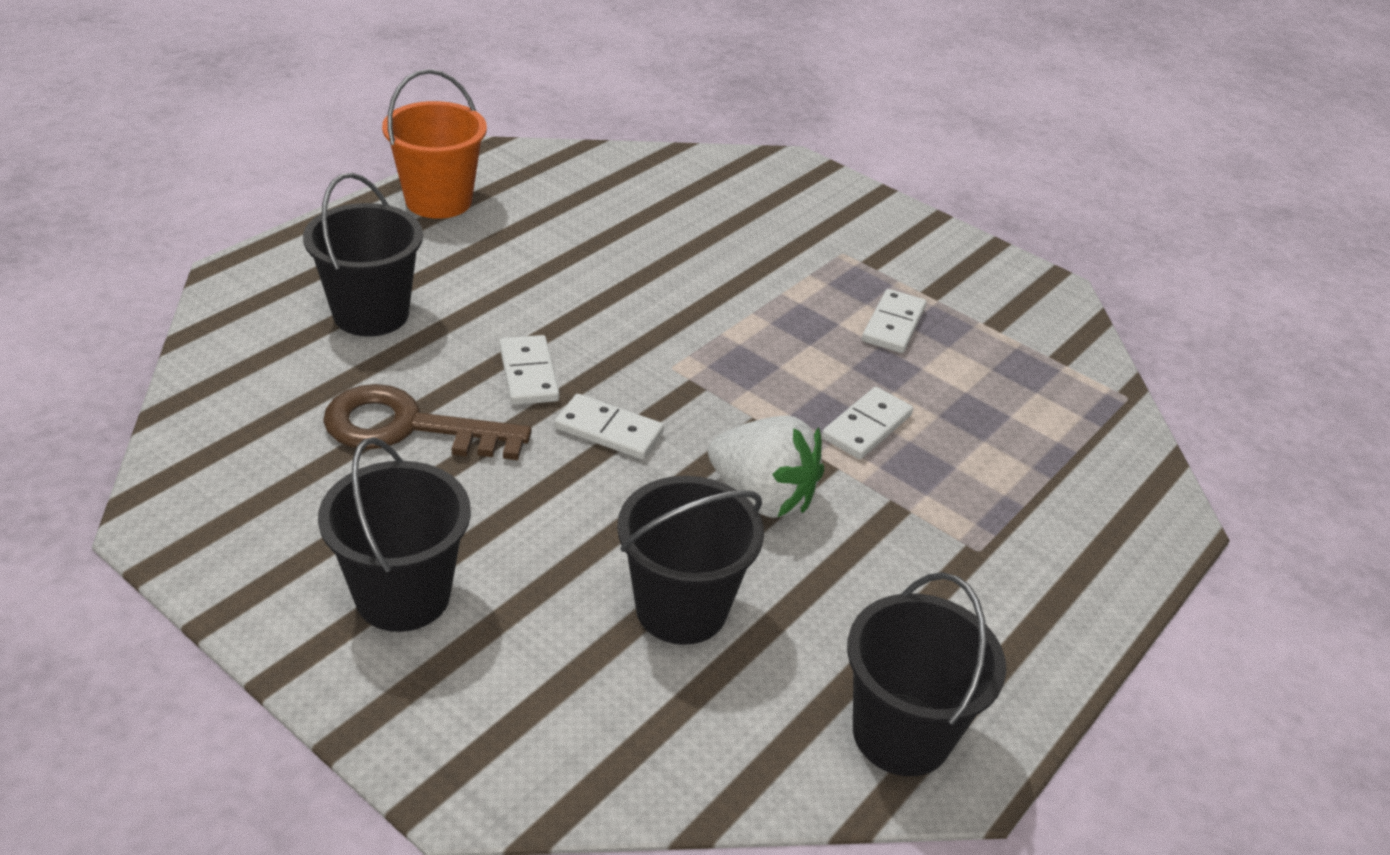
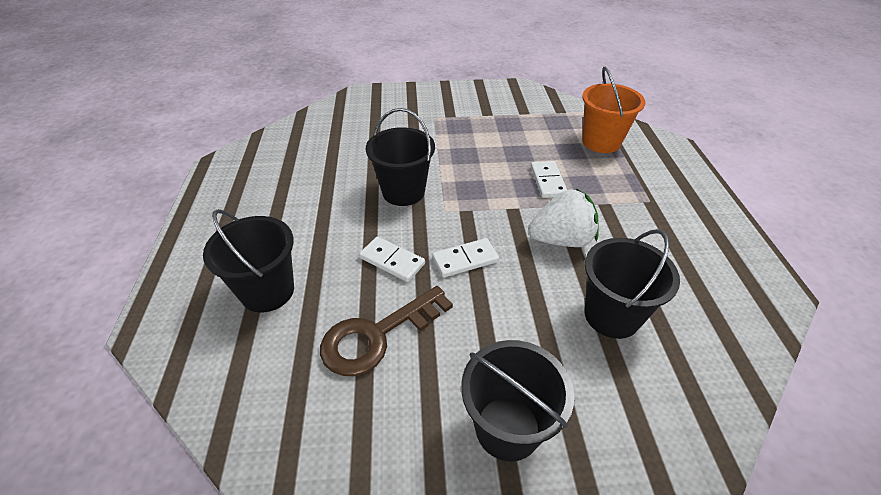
camera: 40 degrees left, 5 degrees up
orange bucket [382,69,487,219] -> orange bucket moved to [582,67,646,153]
black bucket [847,572,1006,776] -> black bucket moved to [366,108,435,206]
white domino [862,289,926,353] -> none

